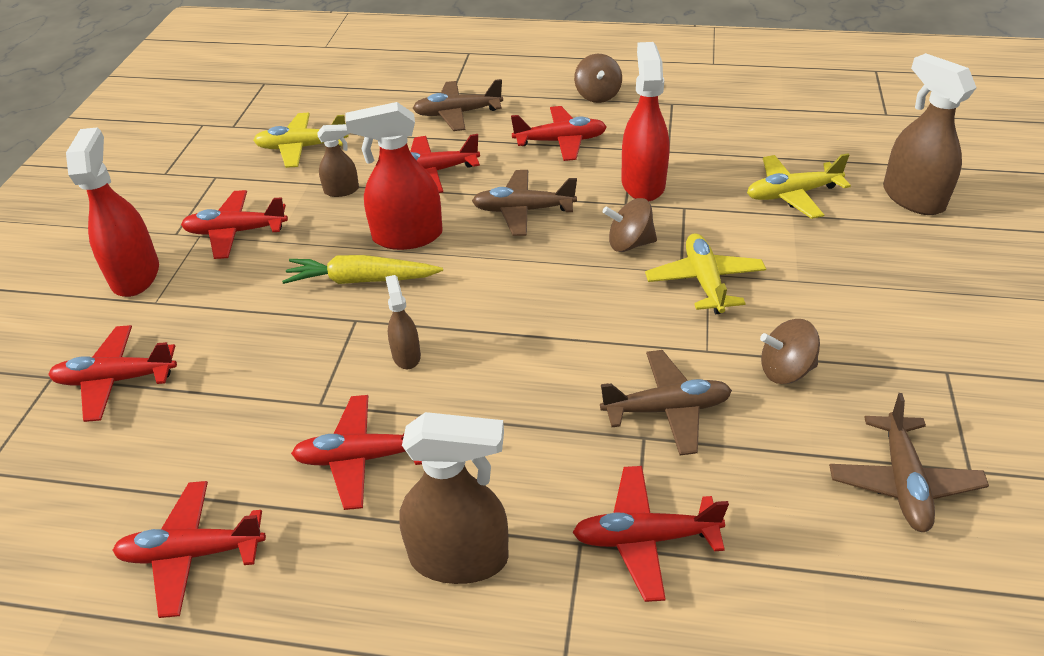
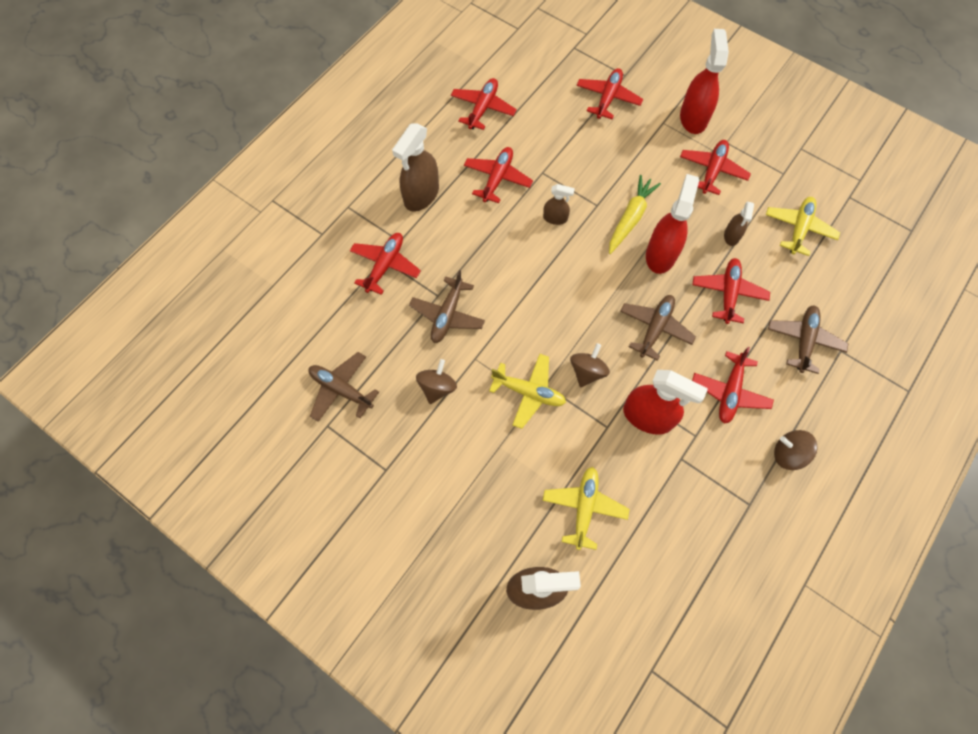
camera: 115 degrees right, 25 degrees up
red spray bottle [66,127,159,297] -> red spray bottle turned 105 degrees counterclockwise [680,29,729,134]

